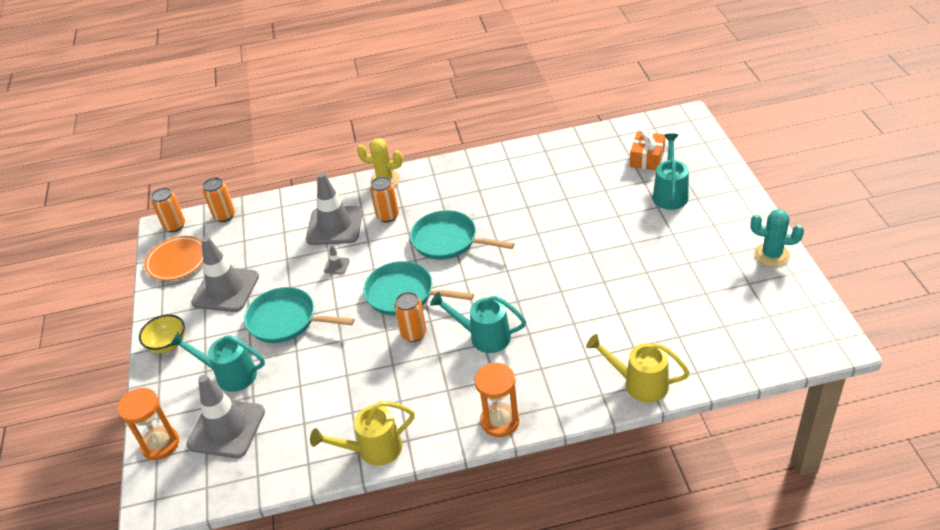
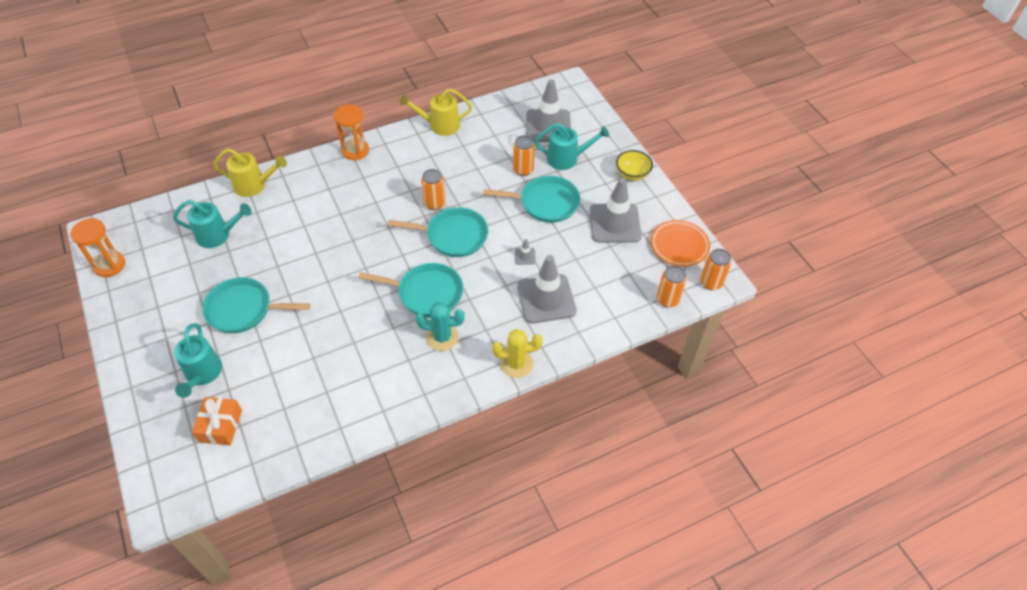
camera: 160 degrees right, 10 degrees up
orange hourglass [117,388,179,460] -> orange hourglass moved to [70,218,125,277]
yellow watering can [310,401,415,466] -> yellow watering can turned 150 degrees counterclockwise [399,88,472,136]
orange can [370,177,399,222] -> orange can moved to [513,135,535,176]
turquoise watering can [430,292,526,353] -> turquoise watering can moved to [173,200,252,248]
turquoise cactus [751,209,804,267] -> turquoise cactus moved to [416,302,465,351]
none -> turquoise pan [202,277,311,333]

